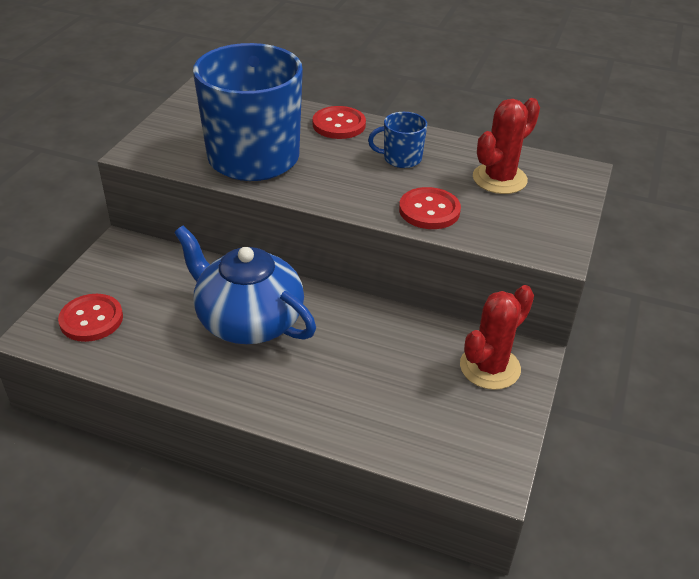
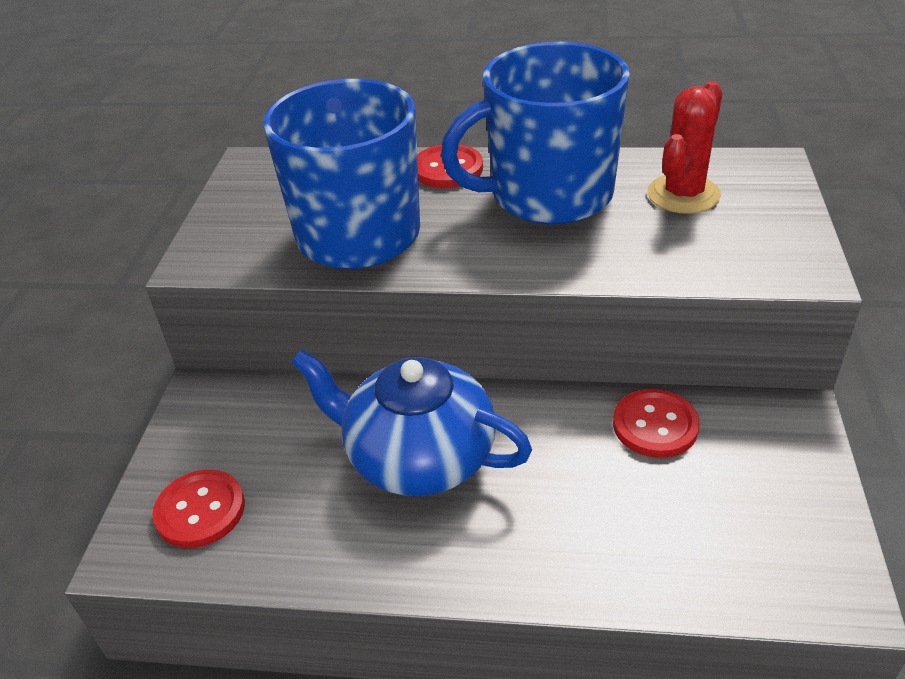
camera: 10 degrees left, 0 degrees up
blue mug [368,112,427,168] -> blue mug [441,42,630,225], size x2.37
red button [399,187,461,229] -> red button moved to [613,389,700,458]
red cactus [460,285,534,390] -> none

